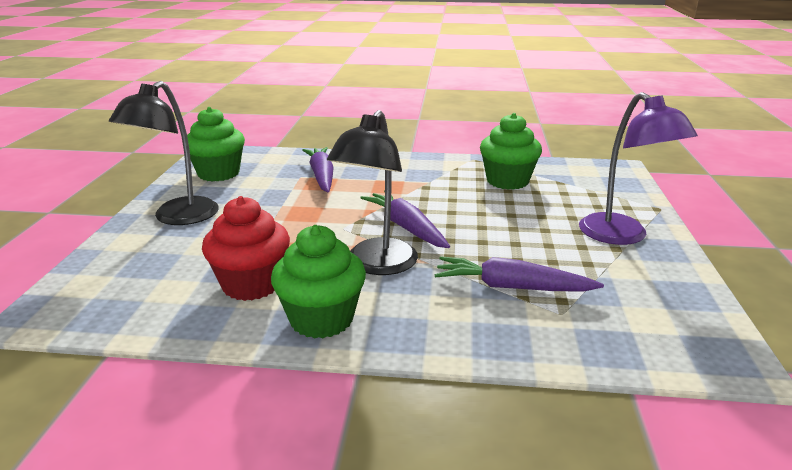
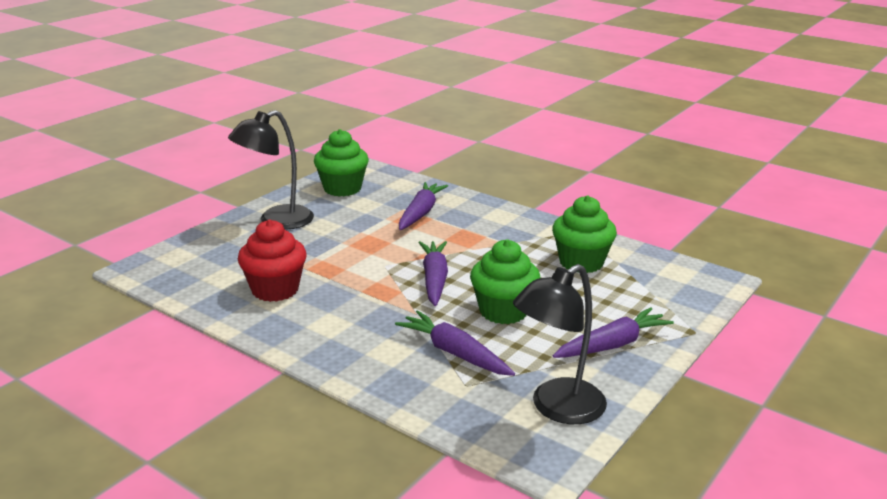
camera: 30 degrees right, 0 degrees up
green cupcake [271,225,366,339] -> green cupcake moved to [470,239,541,324]
black lamp [327,110,418,275] -> black lamp moved to [513,264,607,424]
purple lamp [579,92,698,245] -> purple carrot [553,307,674,358]

